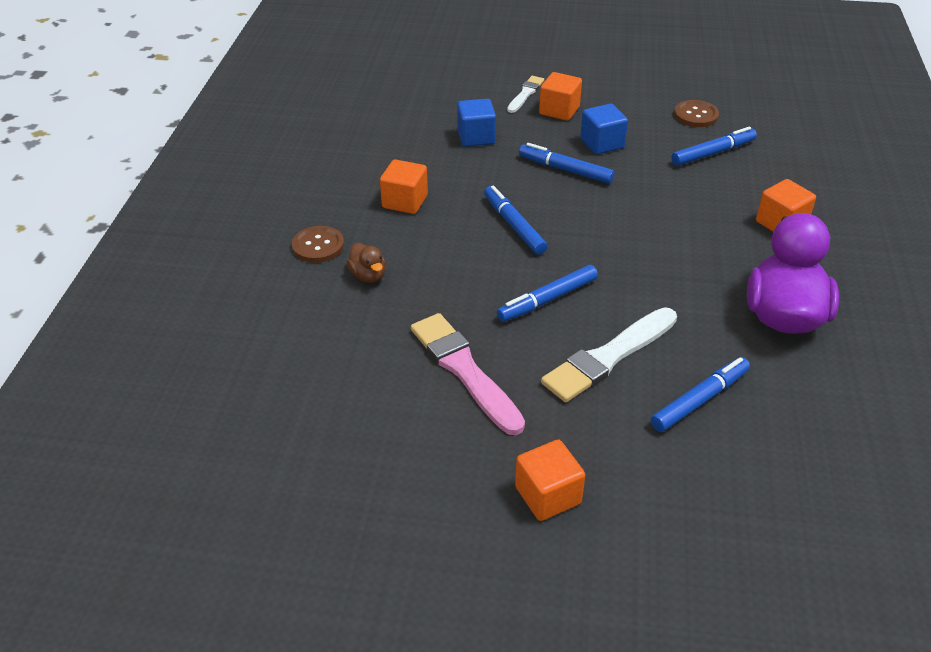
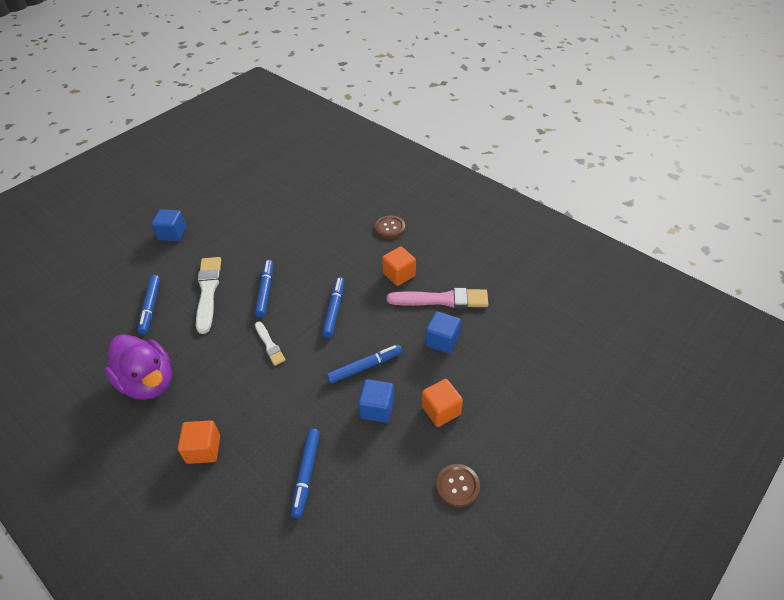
camera: 125 degrees right, 5 degrees up
brown duck [347,243,386,283] -> none
pink brush [411,313,525,435] -> pink brush moved to [387,288,488,308]
blue marker [484,185,548,255] -> blue marker turned 90 degrees counterclockwise [322,277,344,338]
white brush [507,76,544,113] -> white brush moved to [255,322,286,366]
orange cube [515,440,585,521] -> blue cube [151,209,186,242]
brown button [674,100,719,127] -> brown button moved to [436,464,480,507]

